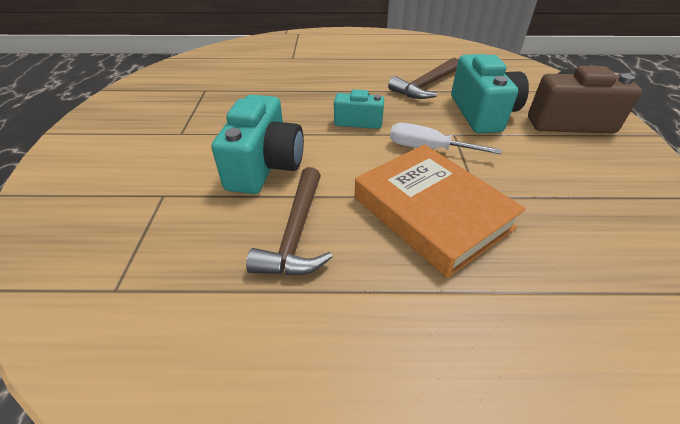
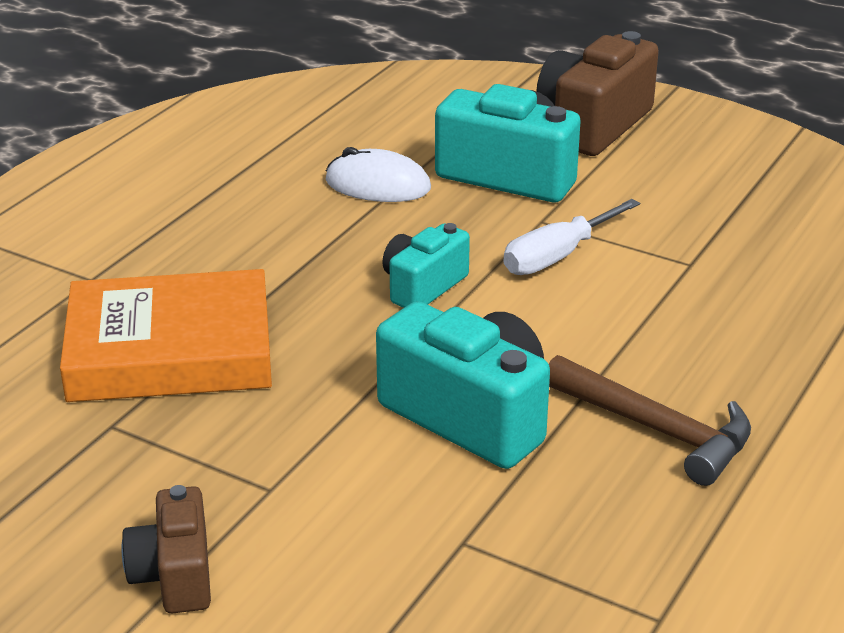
camera: 60 degrees left, 10 degrees down
orange book [355,144,526,278] -> orange book moved to [60,269,272,402]
brown hammer [388,58,458,99] -> white mouse [325,147,431,202]
none -> brown camera [121,485,211,613]

